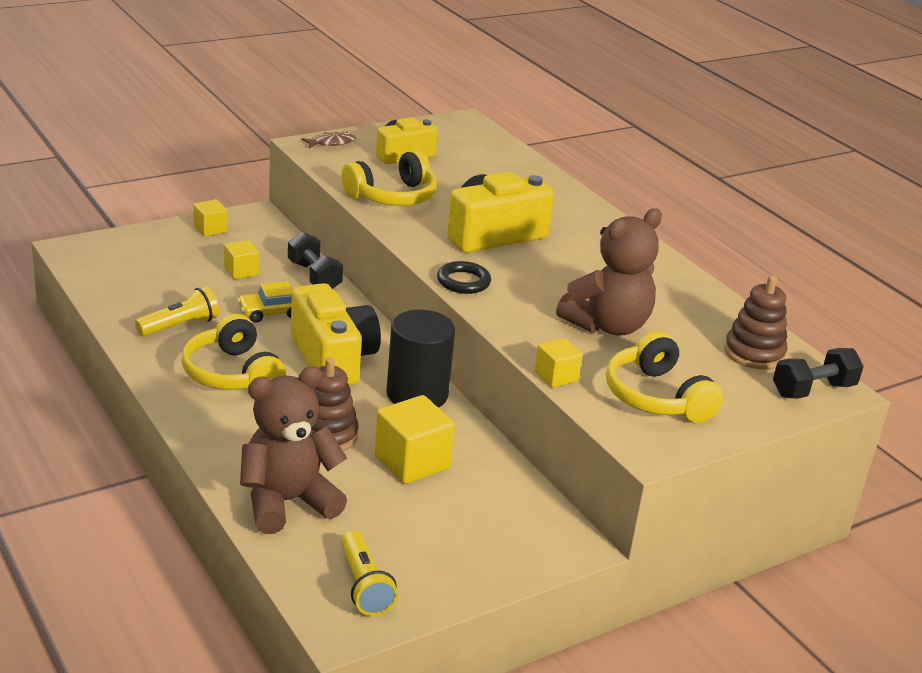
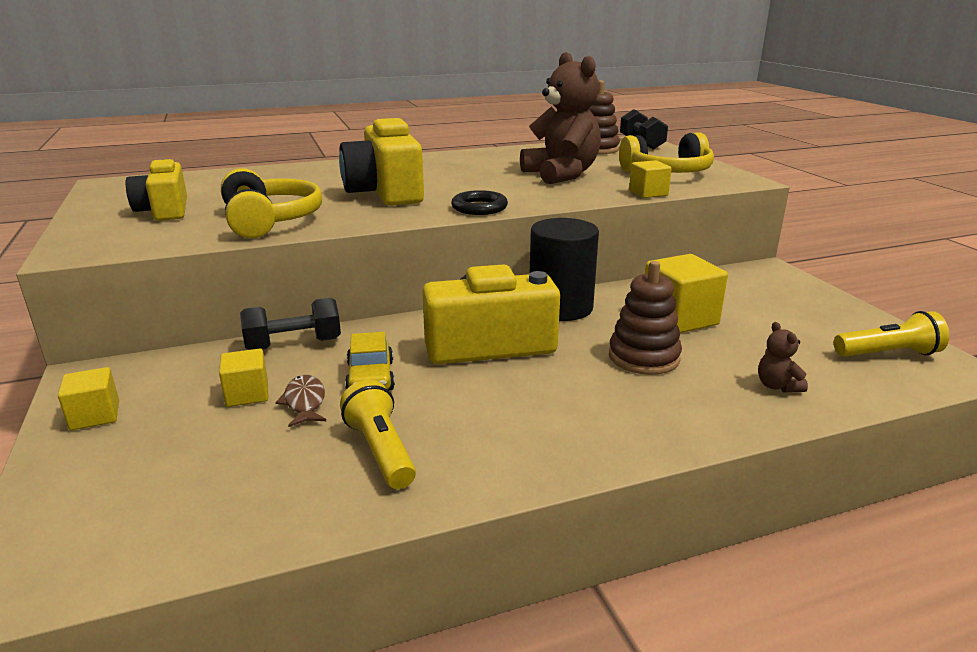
camera: 75 degrees left, 5 degrees down
yellow headphones [181,314,286,390] -> none
brown teddy bear [240,366,347,534] -> brown teddy bear [758,322,808,392], size x0.40
brown fish [301,132,356,149] -> brown fish moved to [275,375,326,427]

